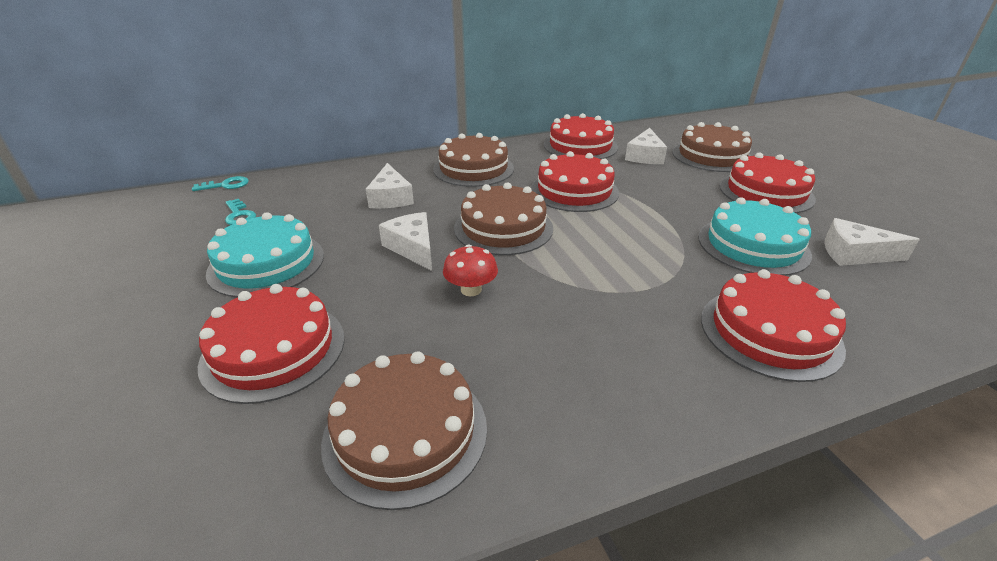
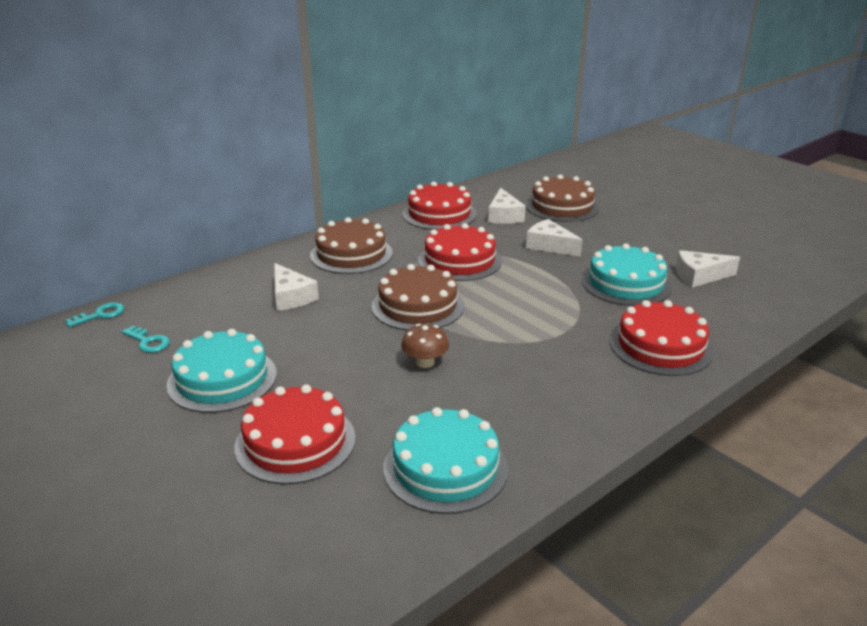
camera: 20 degrees left, 5 degrees down
brown cake [321,351,487,510] -> turquoise cake [383,407,508,514]
white cheese [379,212,432,271] -> white cheese moved to [526,219,583,257]
red mushroom [443,244,498,296] -> brown mushroom [401,324,449,368]
red cake [719,152,816,213] -> none

